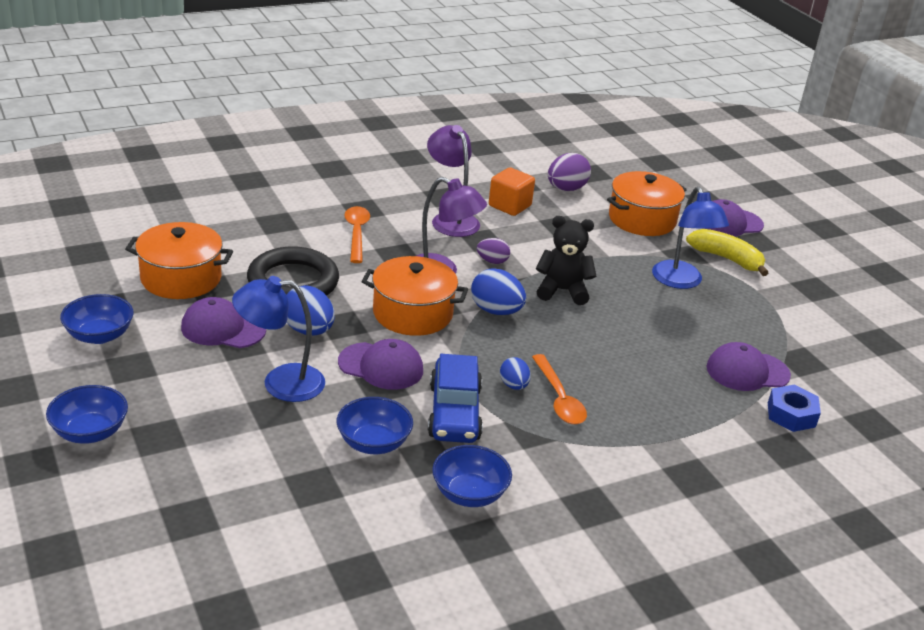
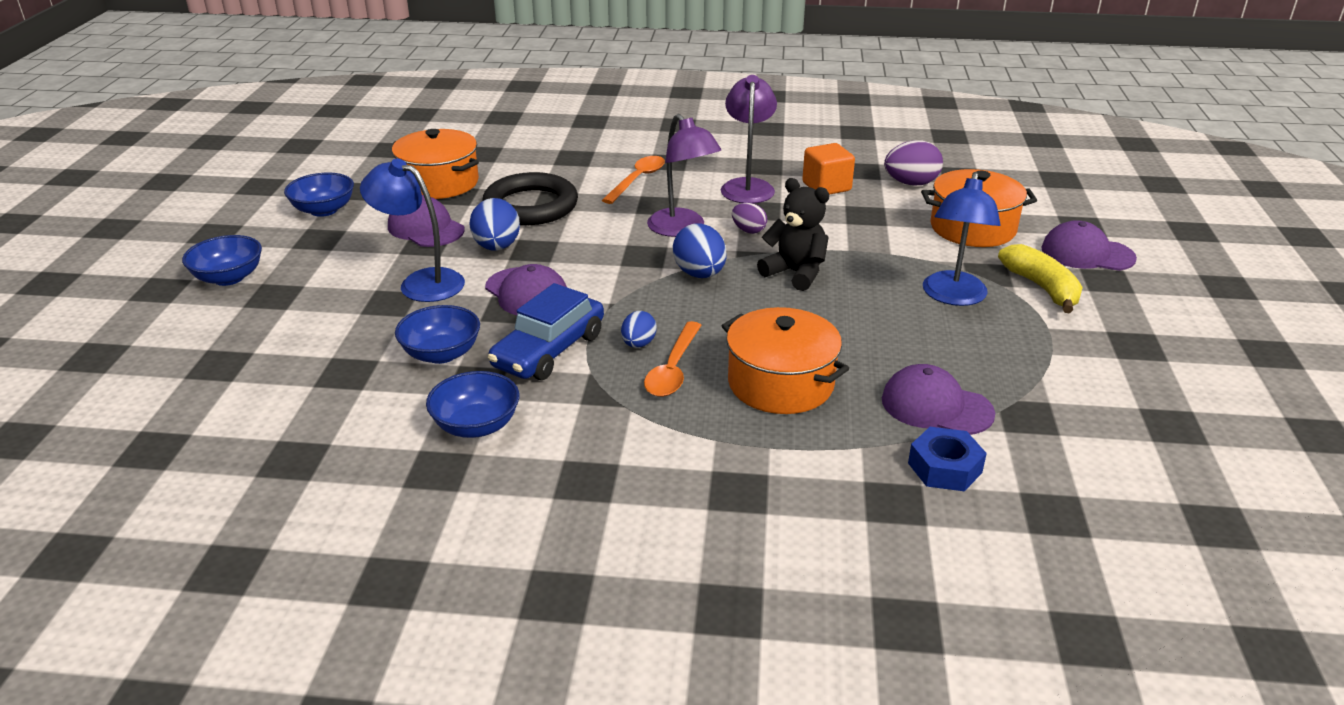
camera: 35 degrees right, 0 degrees up
orange pot [361,256,468,336] -> orange pot moved to [722,307,849,414]

